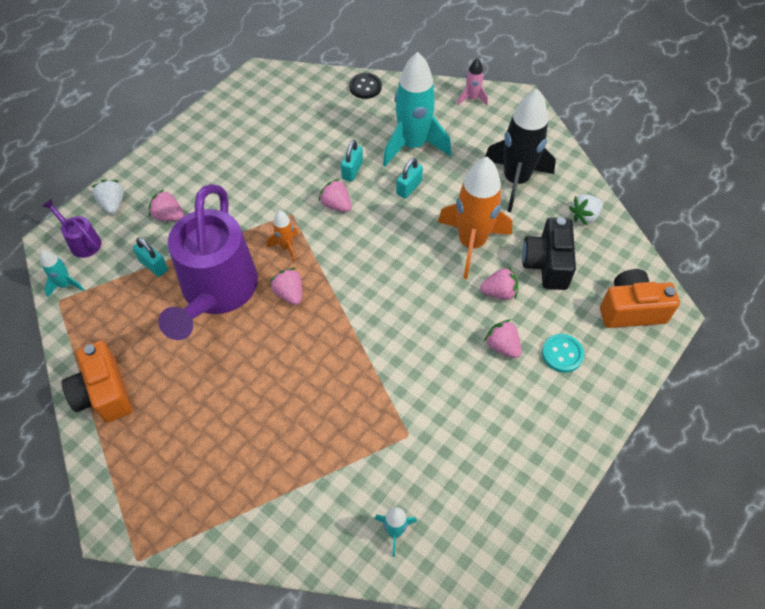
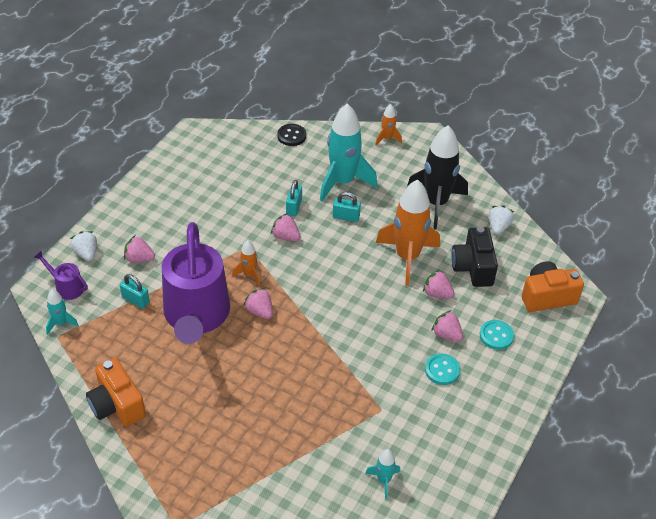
camera: 10 degrees left, 10 degrees down
turquoise padlock [396,158,423,199] -> turquoise padlock turned 75 degrees clockwise [333,192,361,222]
pink rocket [457,58,488,105] -> orange rocket [375,104,402,145]
pink strawberry [480,267,518,300] -> pink strawberry turned 135 degrees counterclockwise [423,270,454,299]
white strawberry [569,194,603,225] -> white strawberry turned 150 degrees clockwise [489,205,514,235]
none -> turquoise button [425,354,460,385]

